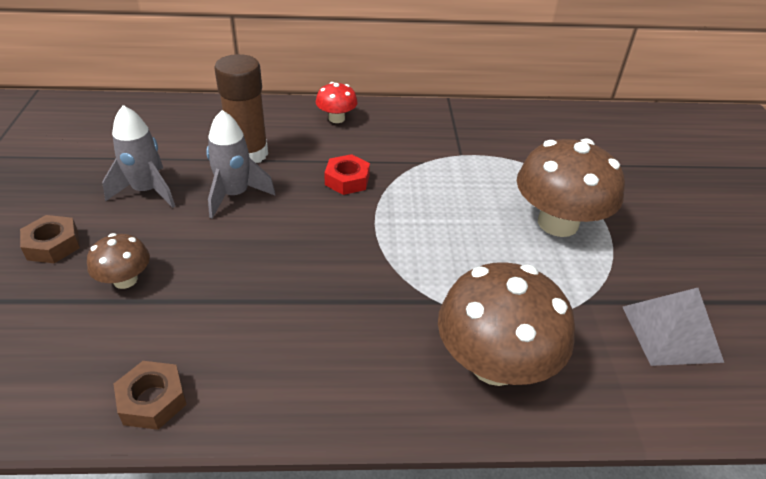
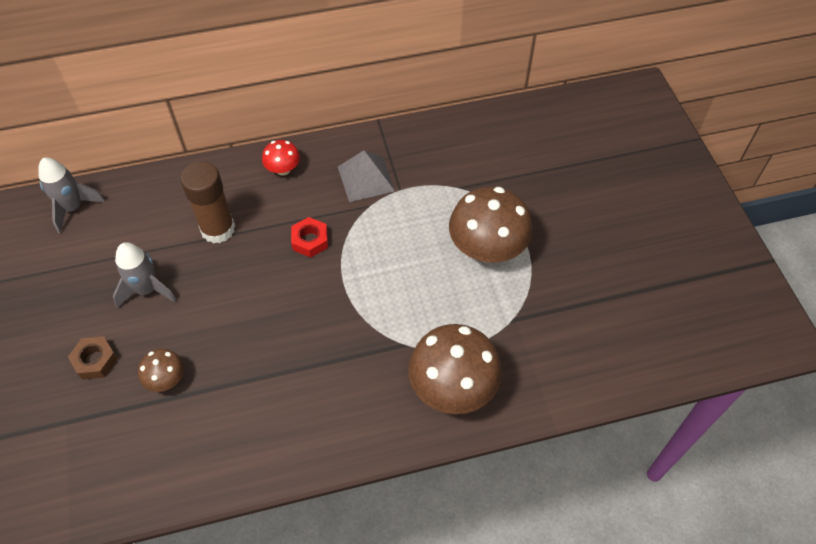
camera: 10 degrees left, 15 degrees up
brown nut [114,361,187,430] -> none
grey rocket [206,110,275,219] -> grey rocket moved to [38,158,105,234]
grey pyramid [623,288,724,366] -> grey pyramid moved to [338,150,395,202]

